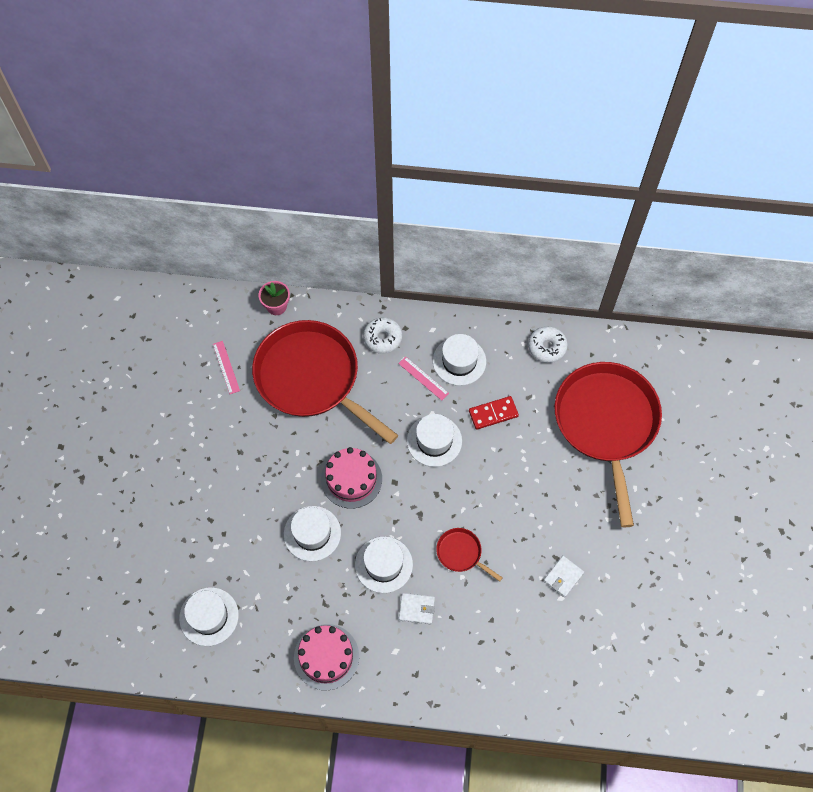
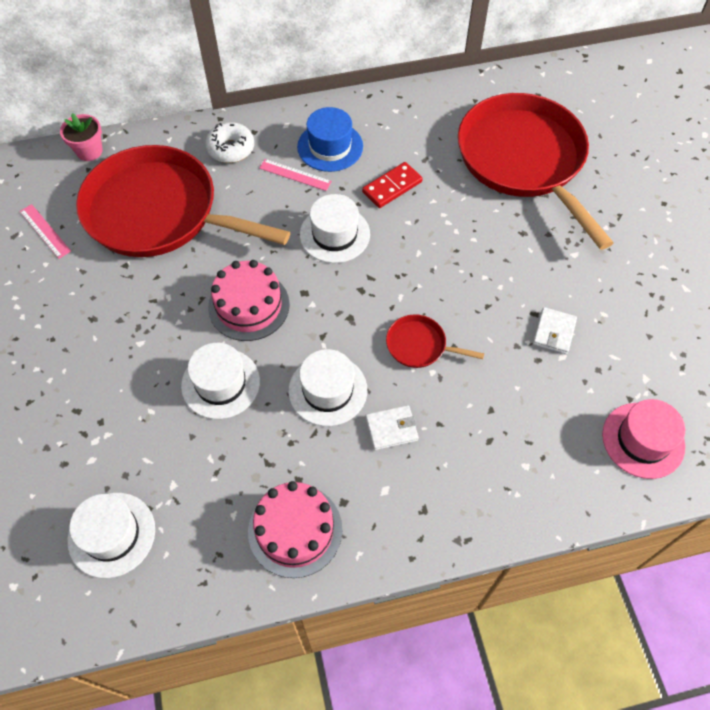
camera: 20 degrees left, 5 degrees down
white hat [433,334,486,386] -> blue hat [297,107,363,172]
white donut [528,326,568,363] -> none
none -> pink hat [602,399,685,479]

